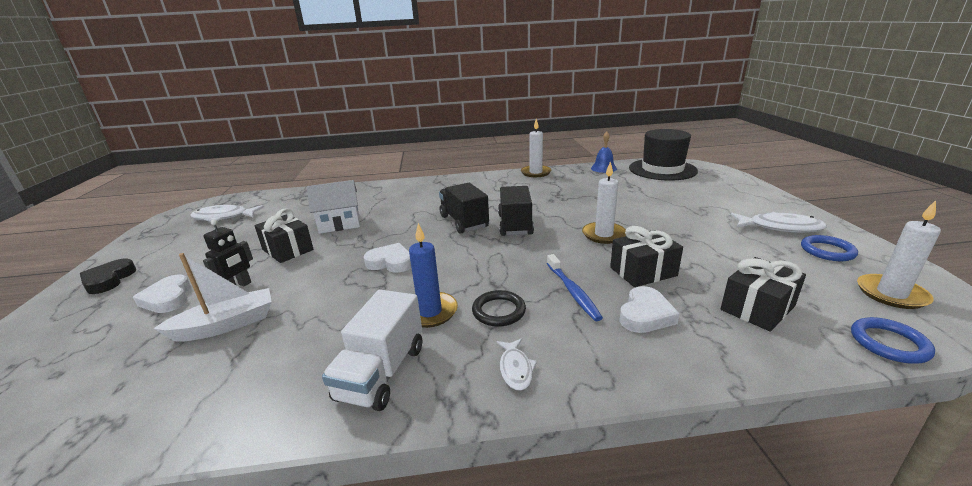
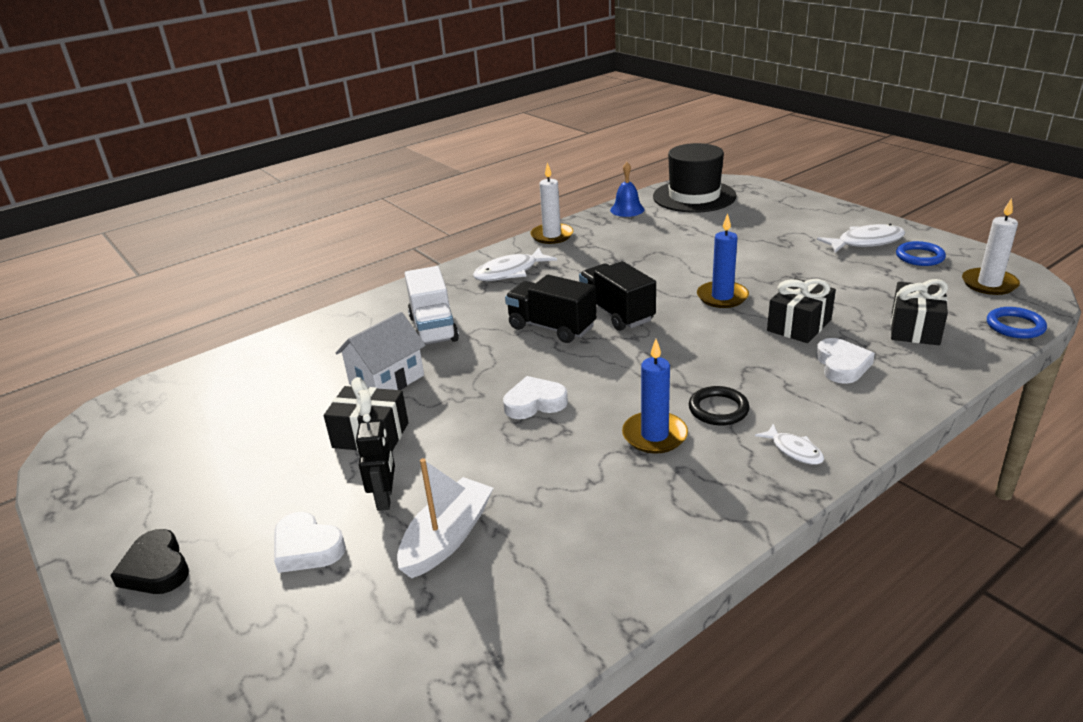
camera: 30 degrees left, 5 degrees up
white fish [190,205,264,222] -> white fish moved to [473,248,557,281]
white truck [322,290,422,411] -> white truck moved to [405,266,459,345]
blue toothbrush [547,254,603,321] -> none
white candle [582,161,626,244] -> blue candle [697,213,749,308]

